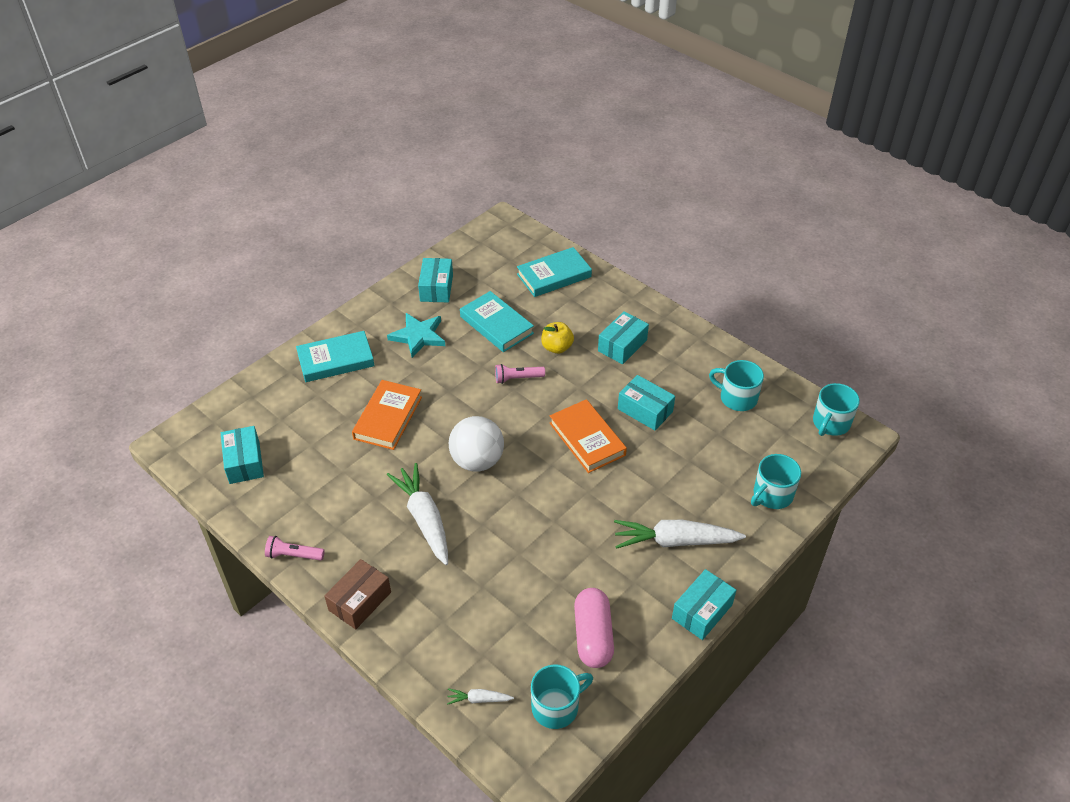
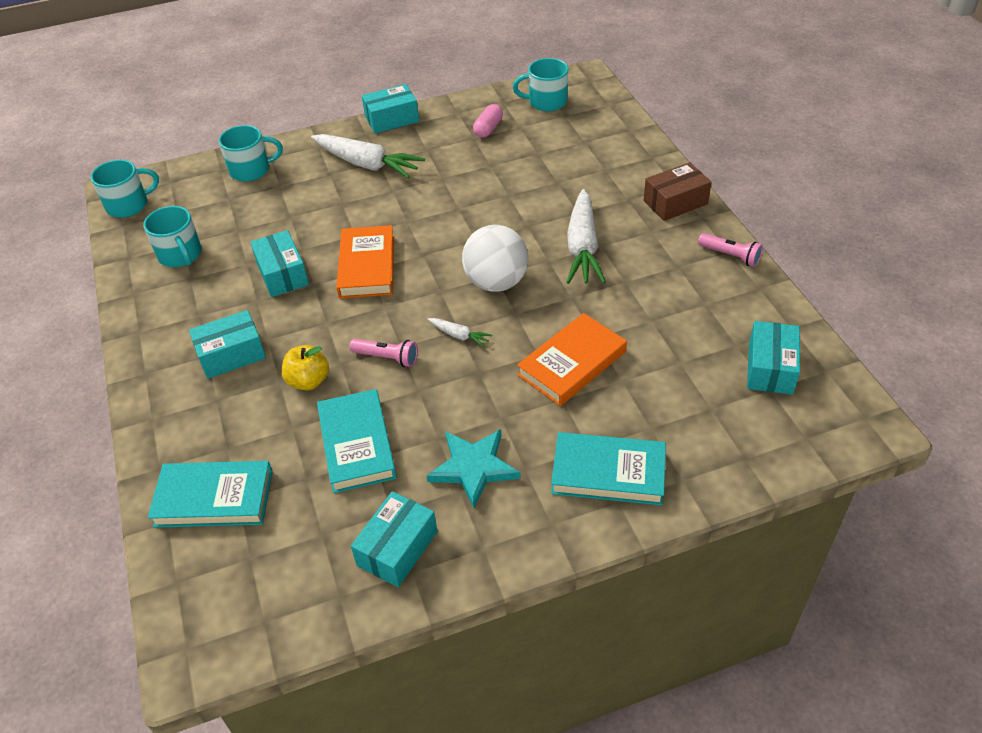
camera: 150 degrees left, 0 degrees up
white carrot [447,688,514,705] -> white carrot moved to [427,318,492,347]
pink capsule [574,588,614,668] -> pink capsule [473,104,503,138], size x0.60

